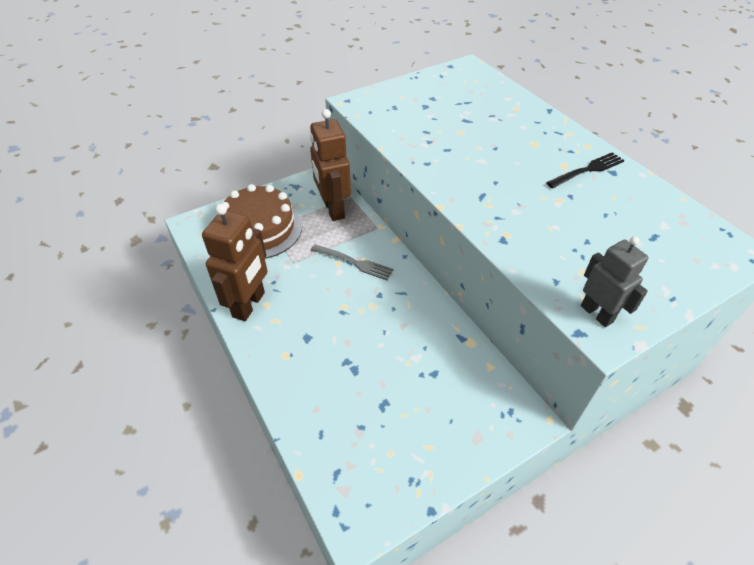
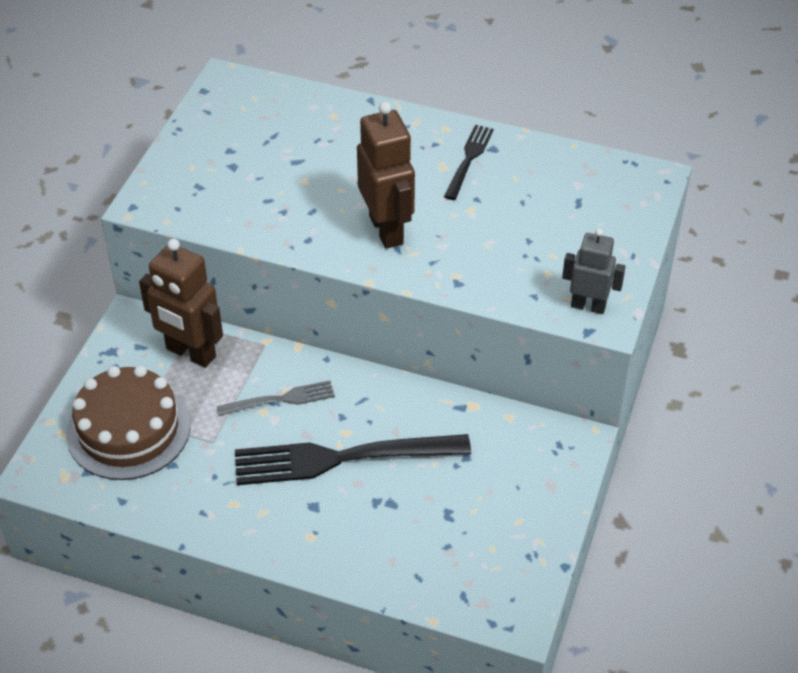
camera: 40 degrees left, 0 degrees up
brown robot [202,204,268,321] -> brown robot moved to [357,102,415,249]
none -> black fork [235,434,471,485]

